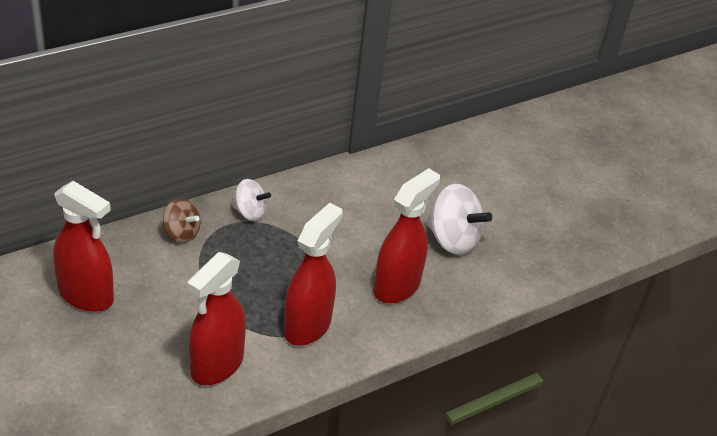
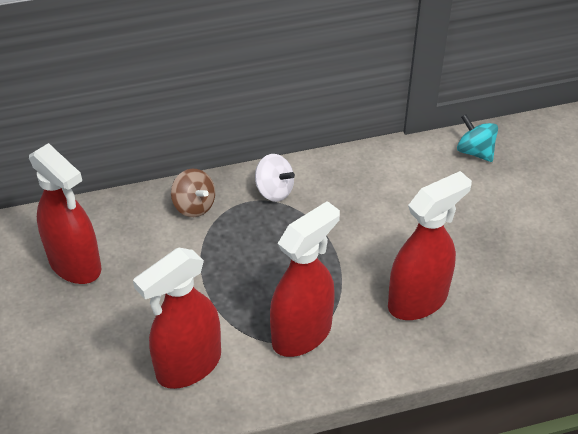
camera: 20 degrees right, 5 degrees up
white spinning top [426,184,492,255] -> none
none -> turquoise spinning top [457,114,498,162]

